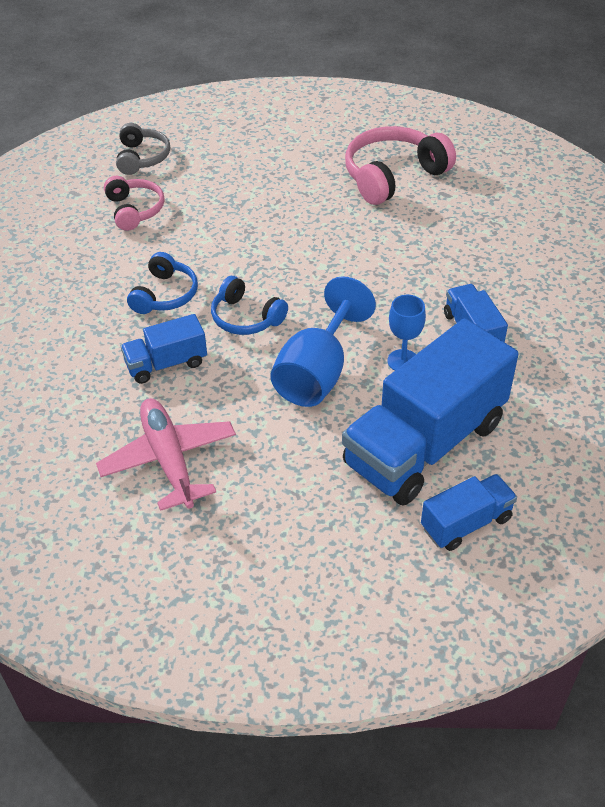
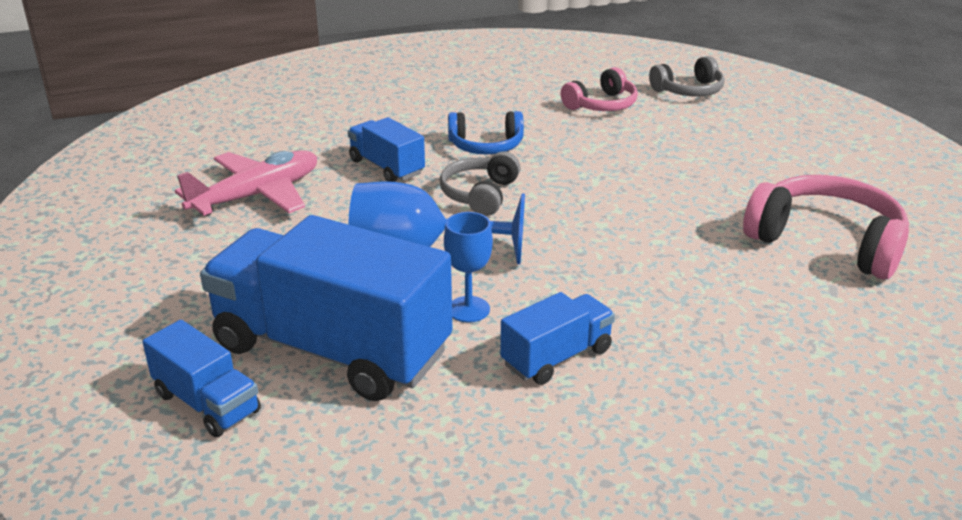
camera: 70 degrees right, 15 degrees down
blue headphones [211,276,288,335] -> grey headphones [440,152,521,216]

